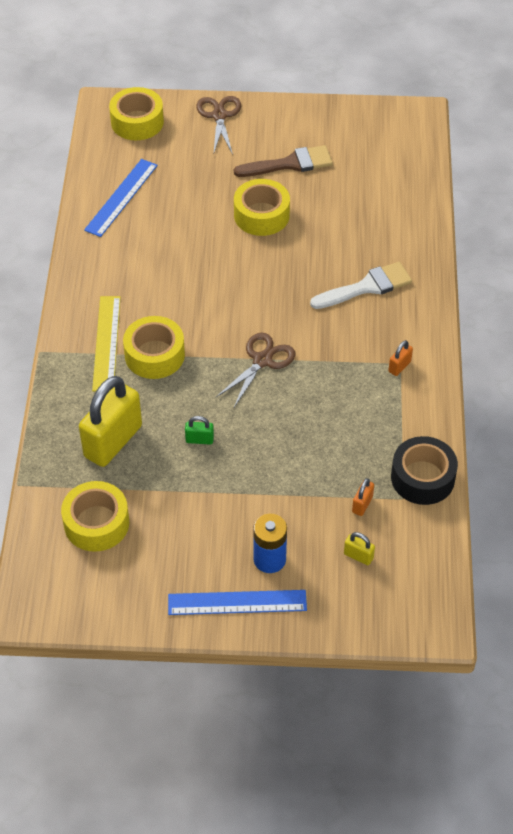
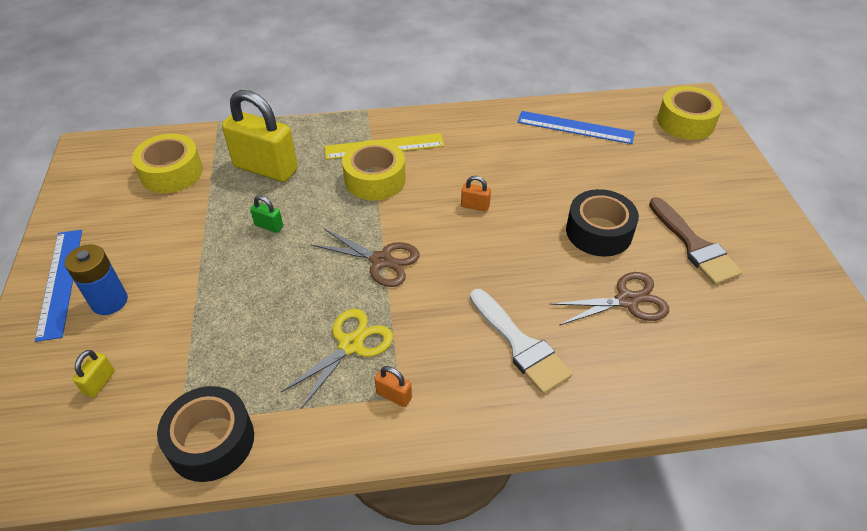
camera: 80 degrees right, 5 degrees down
green padlock [185,416,214,445] -> green padlock turned 60 degrees counterclockwise [250,195,283,233]
brown scissors [196,96,241,154] -> brown scissors moved to [550,272,669,326]
yellow tape [234,179,290,236] -> black tape [566,189,639,256]
orange padlock [352,478,374,516] -> orange padlock moved to [461,176,491,212]
none -> yellow scissors [281,309,393,409]

